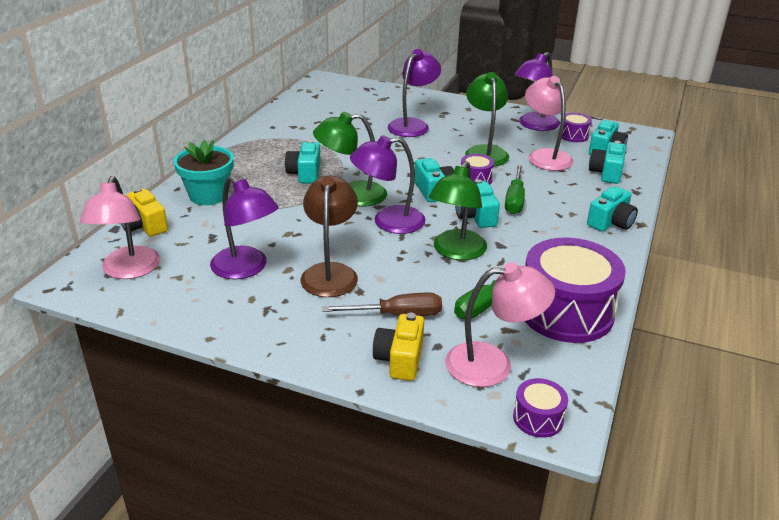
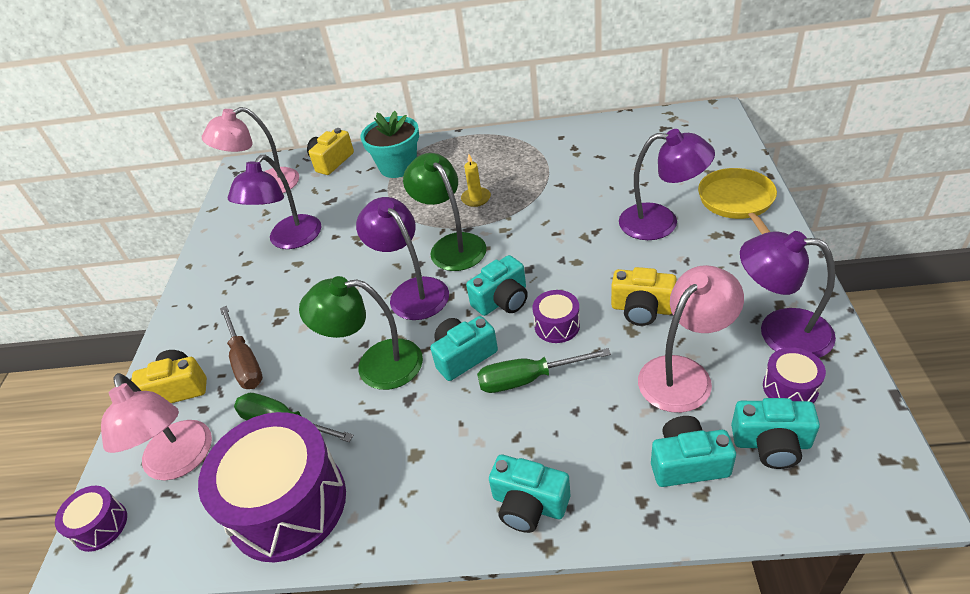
camera: 75 degrees right, 10 degrees up
turquoise camera [285,140,321,184] -> yellow candle [461,154,491,207]
brown lamp [301,175,358,297] -> none
green lamp [465,72,509,166] -> yellow camera [611,267,677,326]
none -> yellow pan [698,168,777,234]

